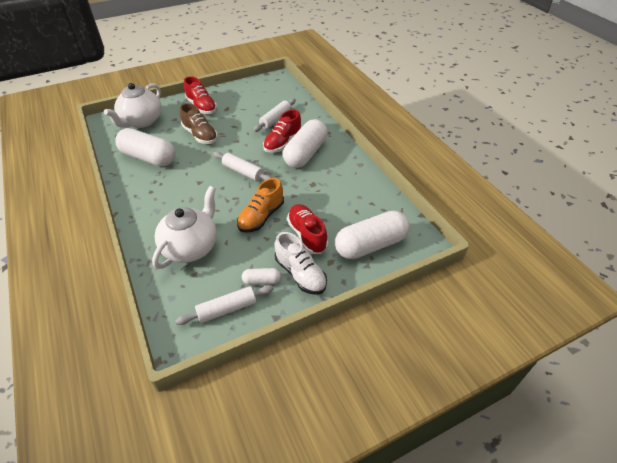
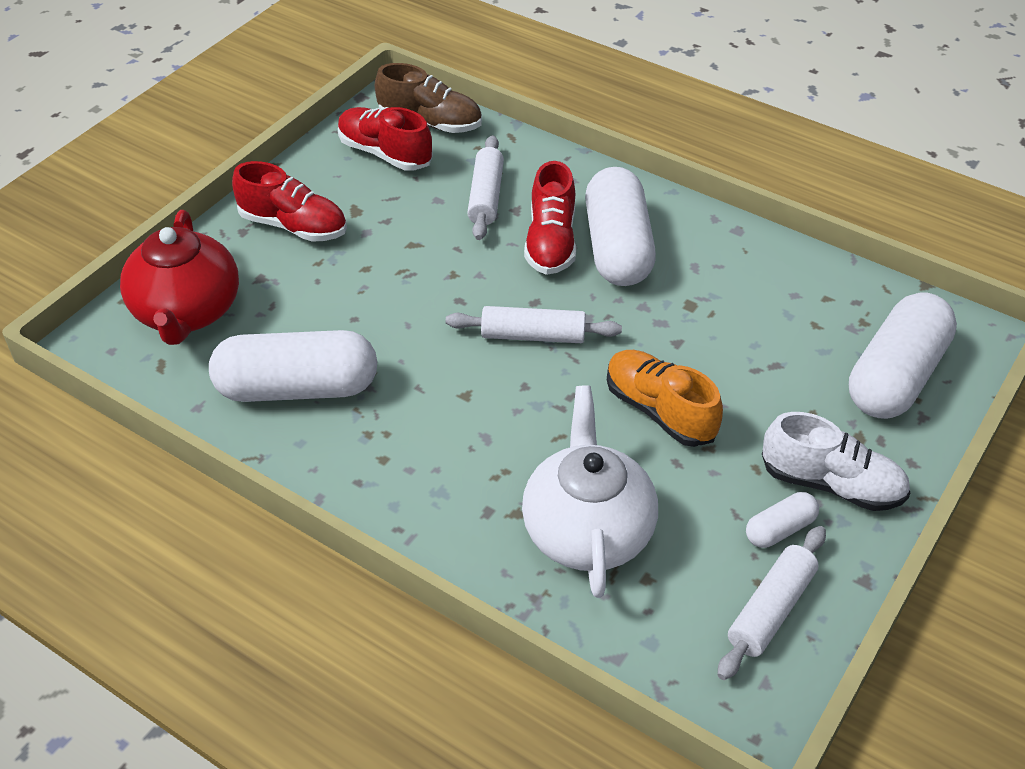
camera: 30 degrees left, 0 degrees up
white teapot [104,83,162,128] -> red teapot [120,210,239,345]
brown shoe [180,103,218,144] -> brown shoe moved to [375,63,482,133]
orange shoe [237,178,284,233] -> orange shoe turned 135 degrees clockwise [607,350,723,447]
red shoe [287,204,328,254] -> red shoe moved to [338,107,433,171]

